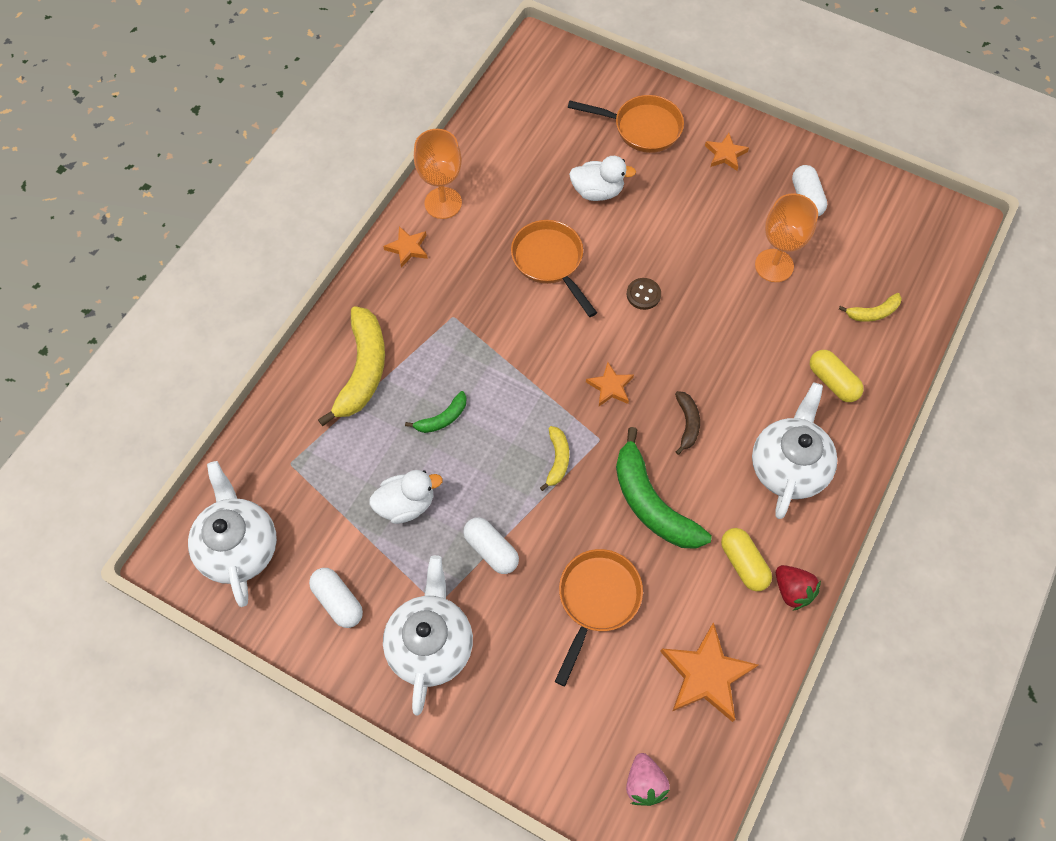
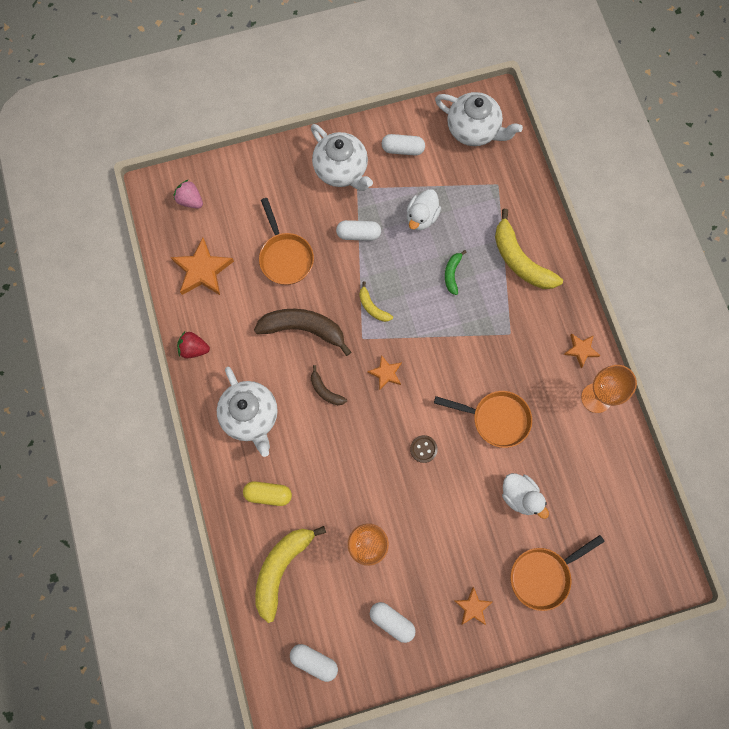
camera: 135 degrees right, 10 degrees up
white duck [569,156,636,201] -> white duck turned 90 degrees counterclockwise [502,473,549,519]
green banana [616,427,712,549] -> brown banana [254,309,351,356]
yellow capsule [721,528,772,591] -> none
yellow banana [839,293,902,322] -> yellow banana [255,526,326,623], size x2.00
none -> white capsule [290,644,338,682]

